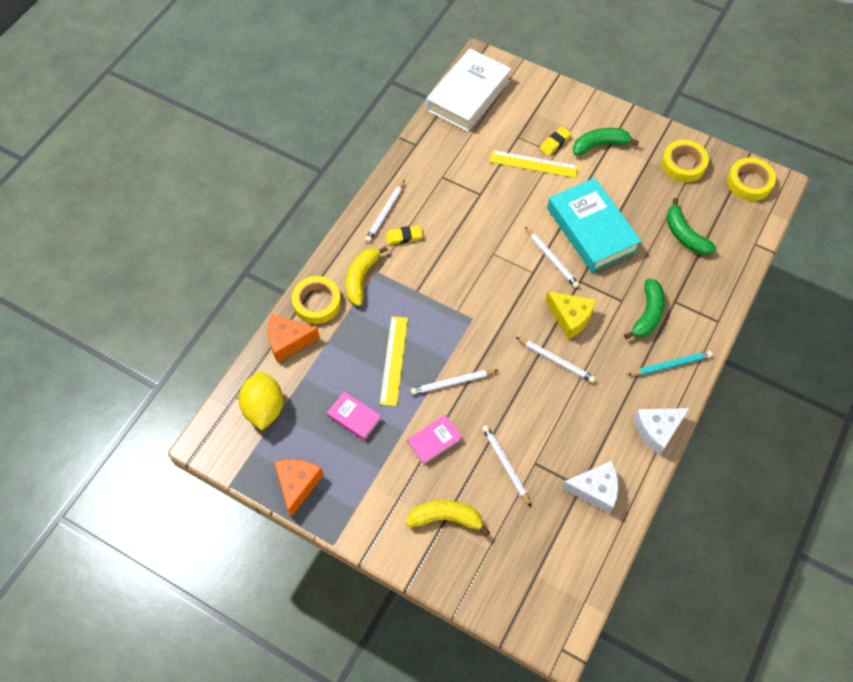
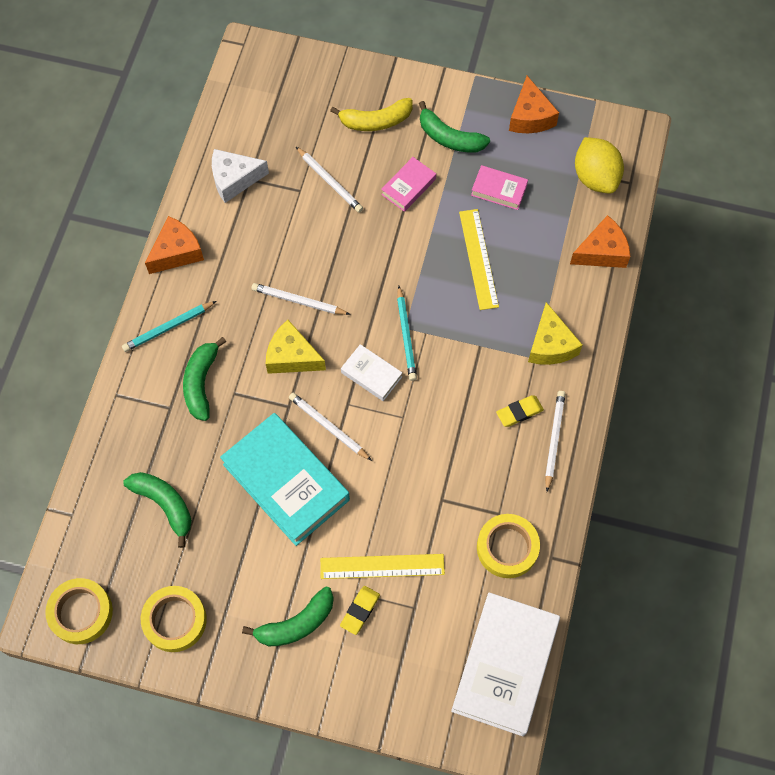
camera: 165 degrees right, 5 degrees up
yellow tape [292,276,341,324] -> yellow tape moved to [477,514,540,578]
yellow banana [346,246,388,306] -> yellow cheese [528,302,583,365]
white pencil [411,370,498,395] -> none
white cheese [634,408,689,456] -> orange cheese [145,216,204,274]
none -> white book [341,344,402,401]
none -> turquoise pencil [397,286,417,381]
none -> green banana [419,101,490,153]

